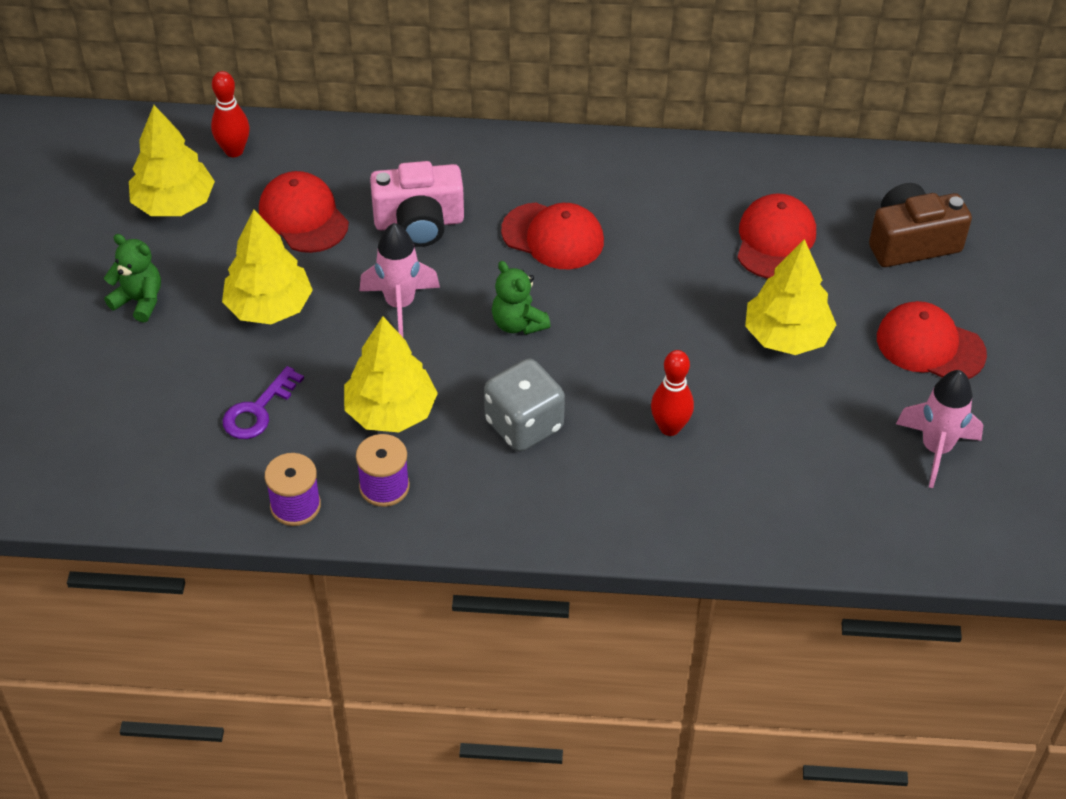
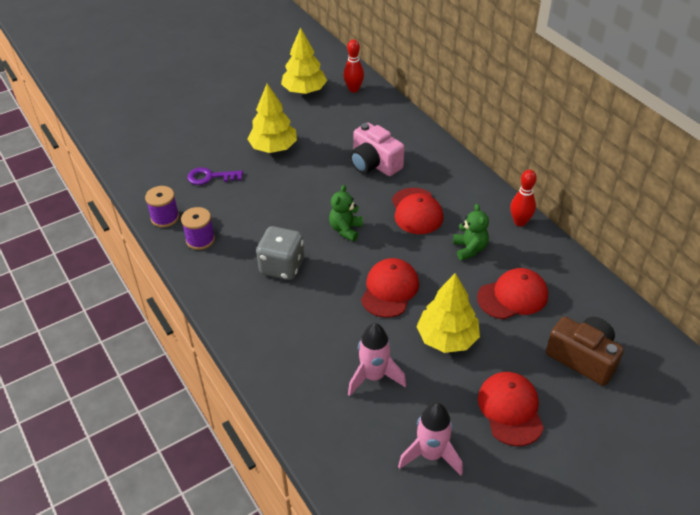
camera: 55 degrees right, 5 degrees down
green teddy bear [104,234,161,323] -> green teddy bear moved to [453,204,489,261]
red cap [259,171,349,253] -> red cap moved to [361,258,419,318]
yellow tree [344,316,438,432] -> none
pink rocket [360,223,440,337] -> pink rocket moved to [348,323,406,396]
red bowling pin [651,350,694,436] -> red bowling pin moved to [510,170,537,227]

